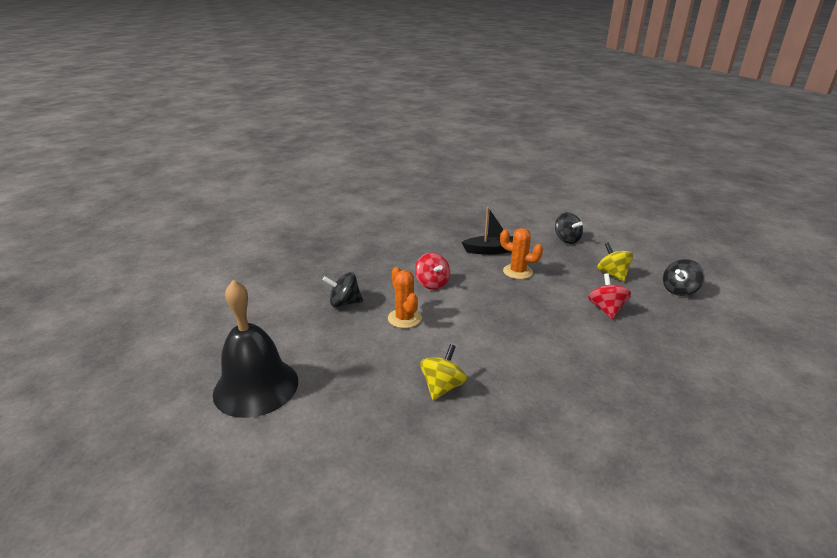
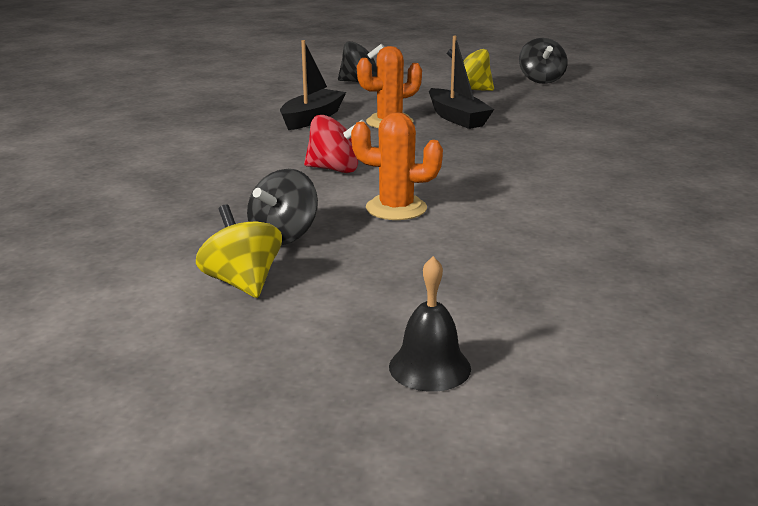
camera: 55 degrees left, 5 degrees down
black bell [213,280,298,418] -> black bell [389,256,471,392], size x0.46
yellow spinning top [420,344,467,400] -> yellow spinning top moved to [196,205,282,298]
red spinning top [588,273,631,319] -> none
none -> black boat [429,36,494,129]

